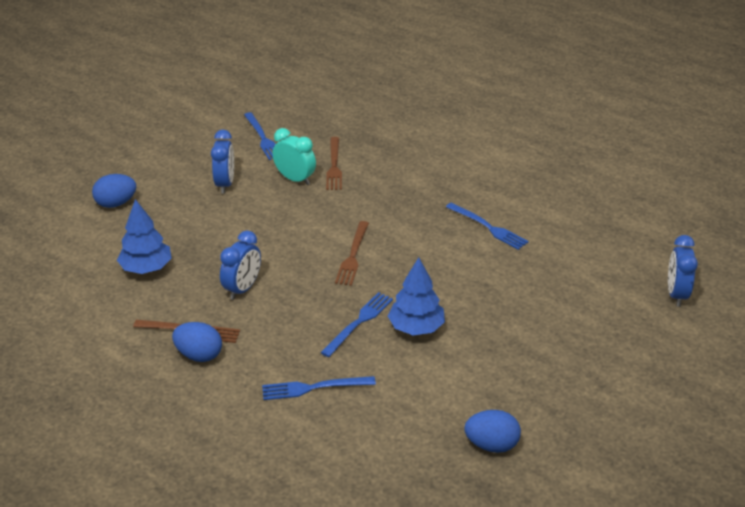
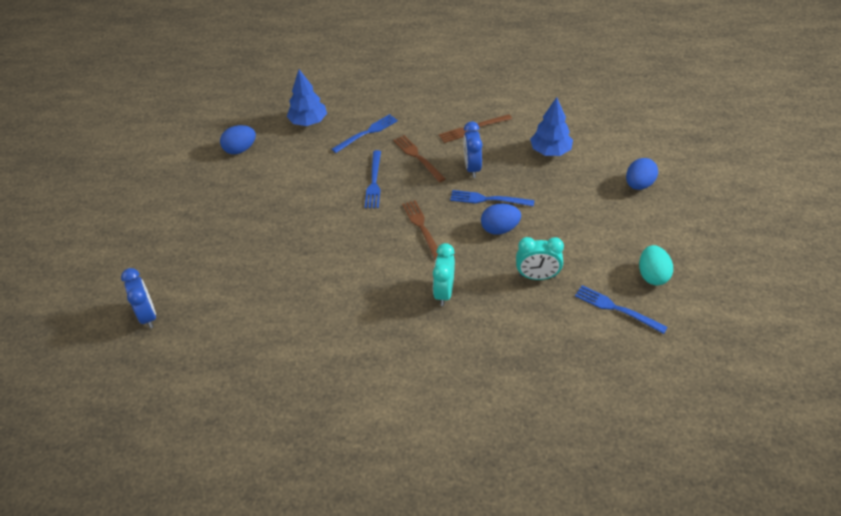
camera: 150 degrees right, 10 degrees up
blue egg [172,322,222,362] -> blue egg moved to [481,203,521,235]
blue clock [211,130,234,193] -> none
brown fork [326,137,342,190] -> brown fork moved to [393,135,445,182]
blue tree [388,257,445,335] -> blue tree moved to [287,69,327,126]
blue fork [446,202,529,250] -> blue fork moved to [450,190,534,206]
none -> turquoise clock [433,243,455,306]
none -> turquoise egg [639,245,673,285]

